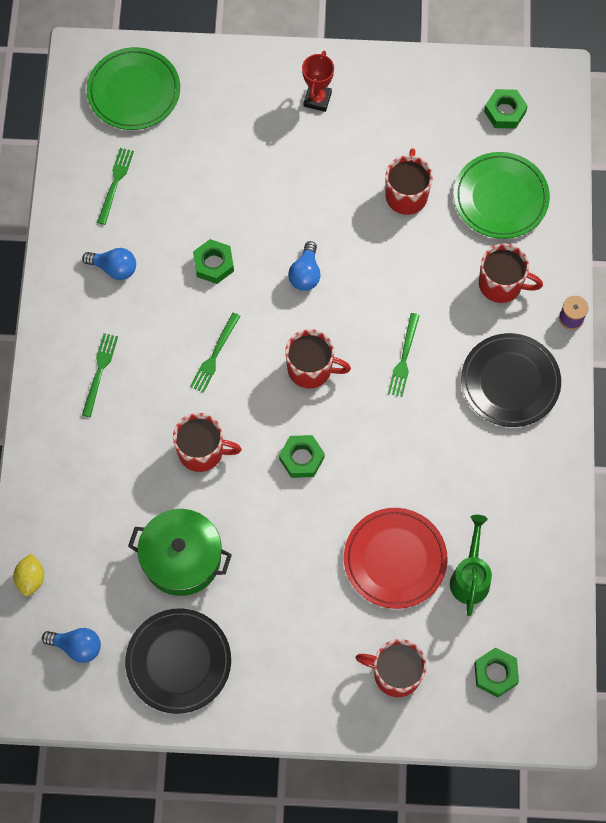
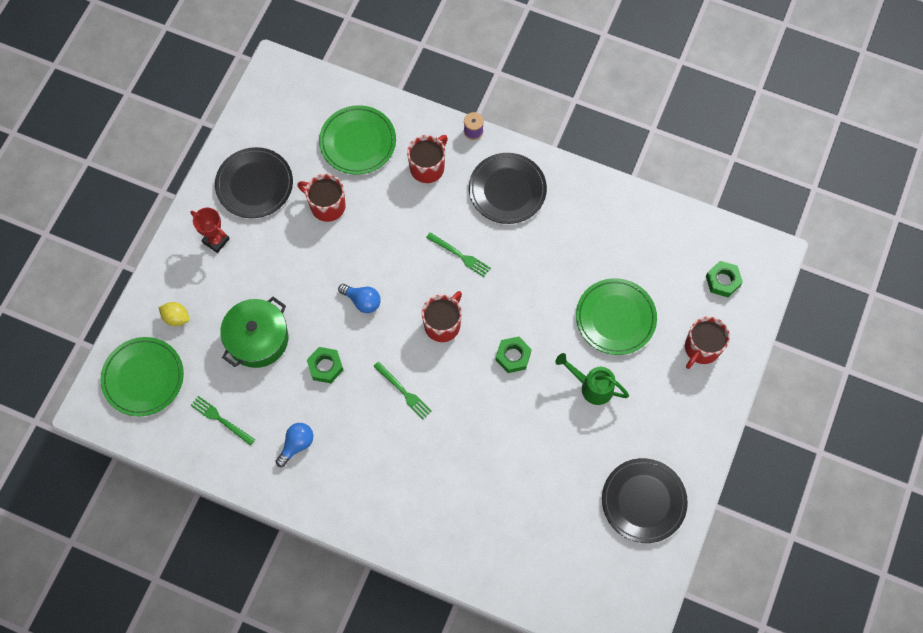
camera: 70 degrees left, 0 degrees up
yellow lemon [13,553,44,596] -> yellow lemon moved to [159,302,189,326]
blue light bulb [42,628,101,663] -> none
green fork [82,333,118,417] -> none
green pot [128,509,232,596] -> green pot moved to [220,297,288,368]
red mug [173,413,242,472] -> none
red plate [344,508,448,609] -> green plate [576,278,657,355]
green watering can [450,515,492,616] -> green watering can moved to [555,353,629,405]
green nut [484,89,528,129] -> none
none -> black plate [215,147,293,218]

